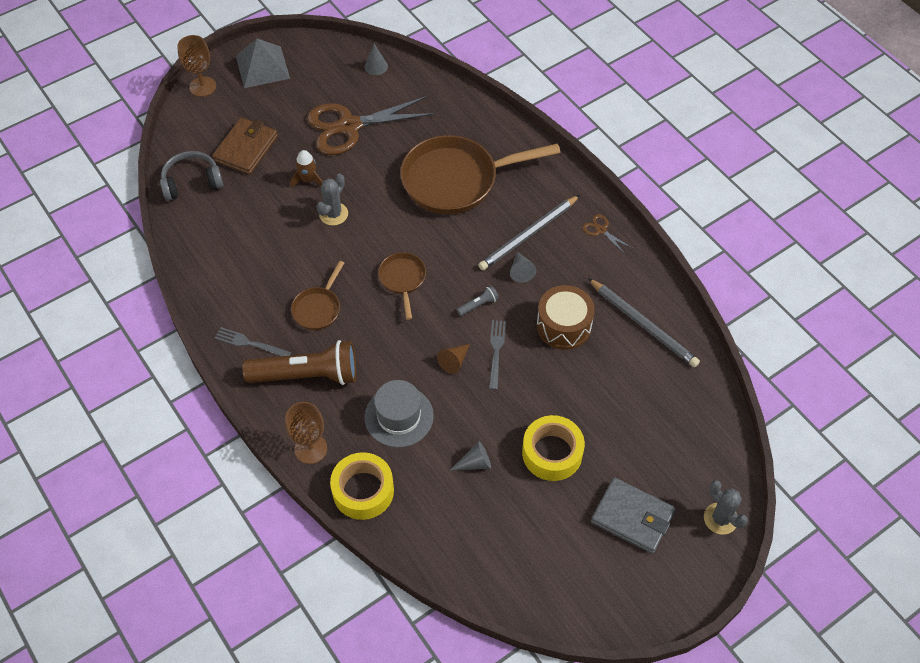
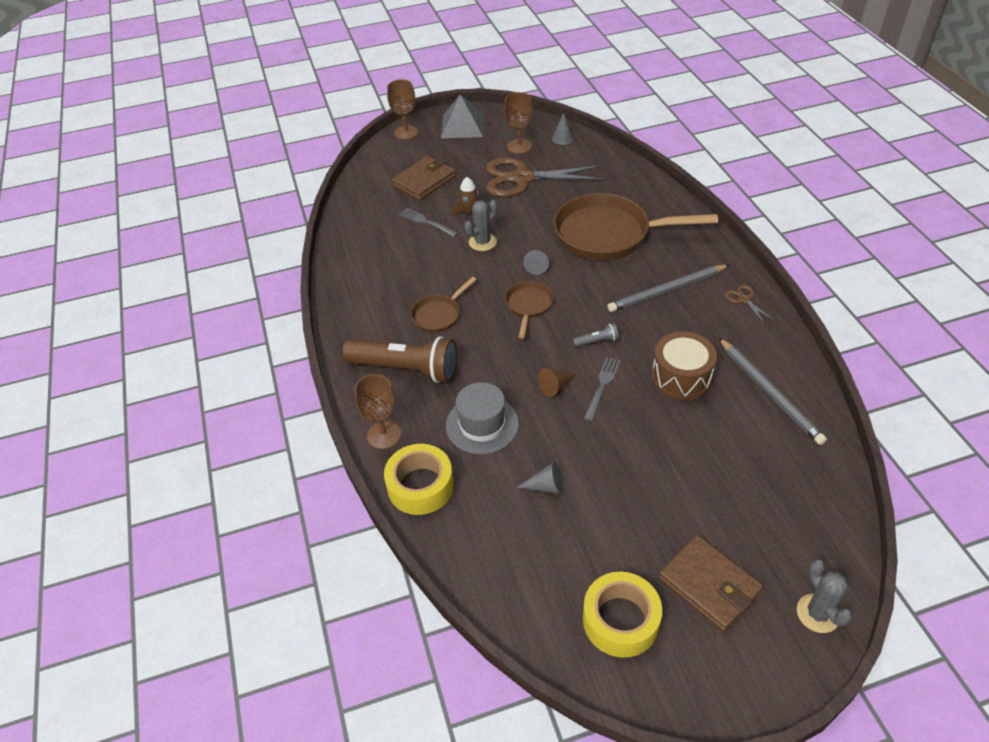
camera: 20 degrees right, 10 degrees down
grey headphones [160,151,223,201] -> none
grey fork [215,327,291,356] -> grey fork moved to [399,208,458,237]
grey cone [510,252,536,283] -> grey cone moved to [523,250,549,275]
yellow tape [522,415,585,481] -> yellow tape moved to [583,572,662,658]
grey wallet [591,477,675,554] -> brown wallet [658,535,763,632]
none -> brown goblet [504,92,533,154]

